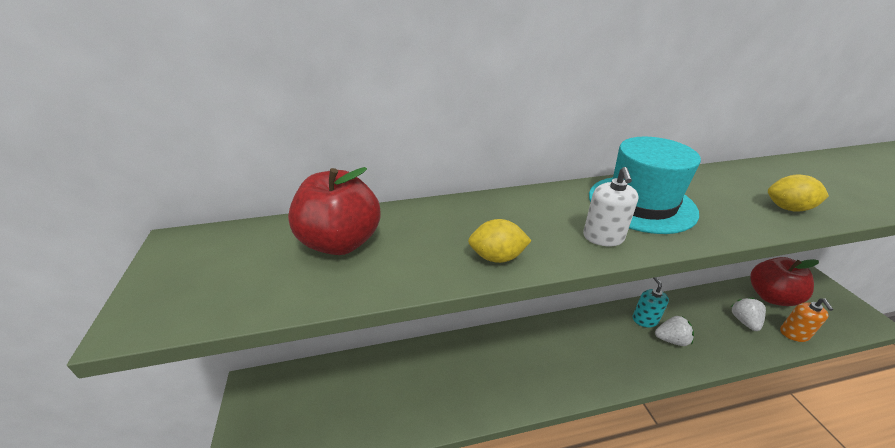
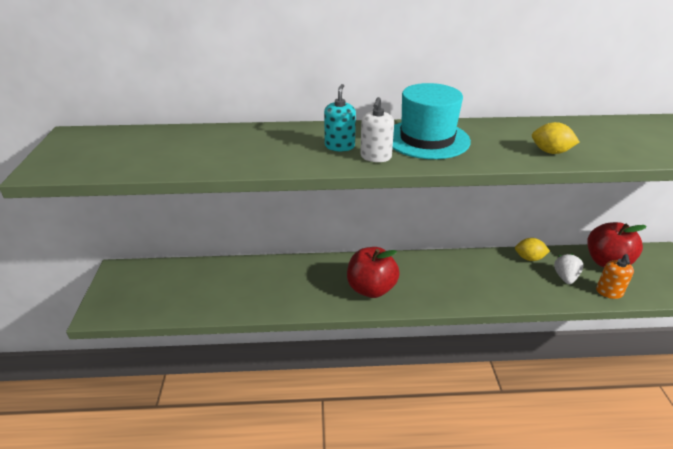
camera: 10 degrees right, 0 degrees up
red apple [288,167,381,255] -> red apple moved to [347,247,400,298]
yellow lemon [468,219,532,263] -> yellow lemon moved to [515,238,550,261]
turquoise soap dispenser [633,277,669,328] -> turquoise soap dispenser moved to [324,84,356,151]
white strawberry [655,316,694,346] -> none

